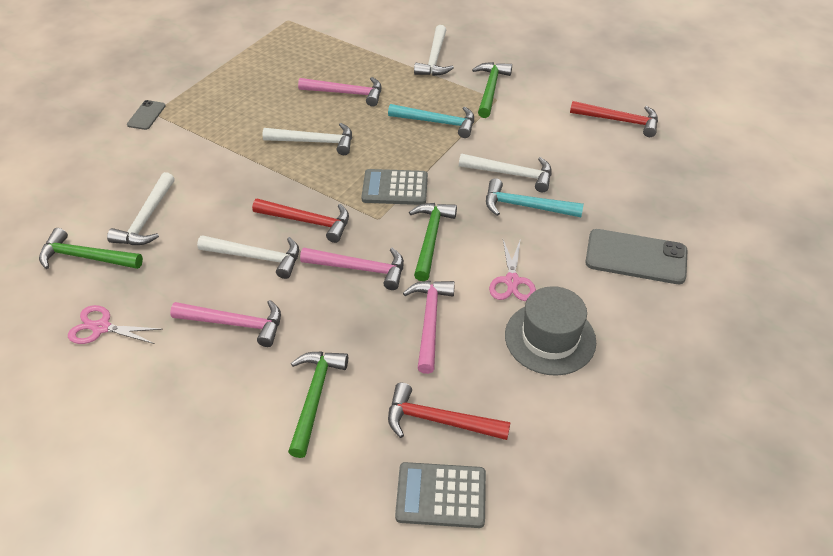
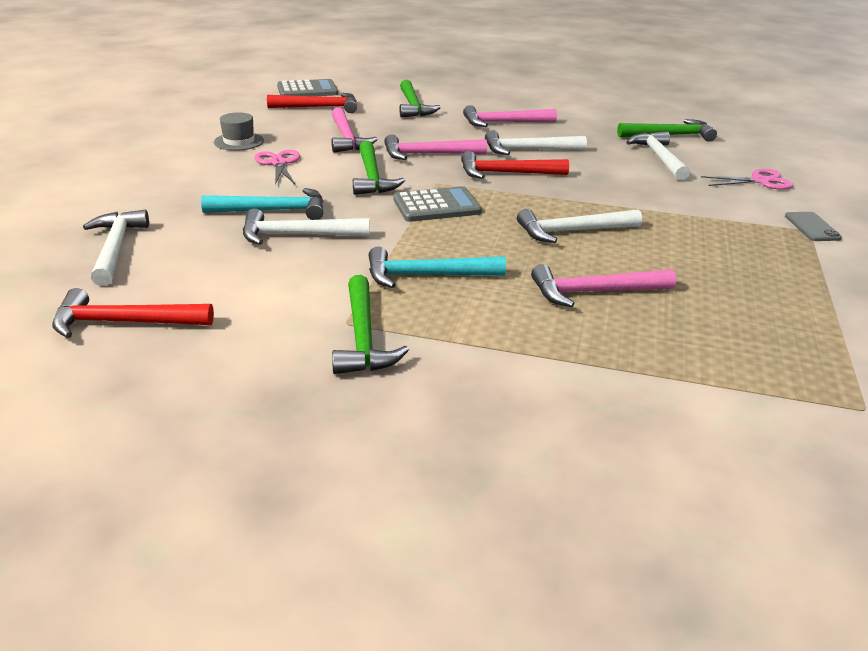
camera: 160 degrees right, 15 degrees down
pink scissors [68,305,163,344] -> pink scissors moved to [701,169,793,190]
white hammer [414,25,454,76] -> white hammer moved to [83,210,149,286]
grey hat [505,286,596,376] -> grey hat [214,112,264,151], size x0.61
grey phone [585,229,687,284] -> none

